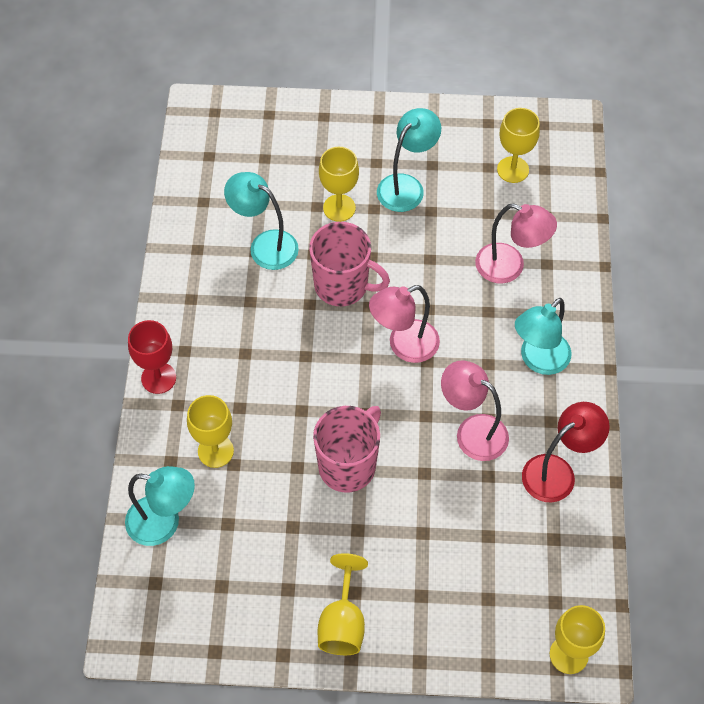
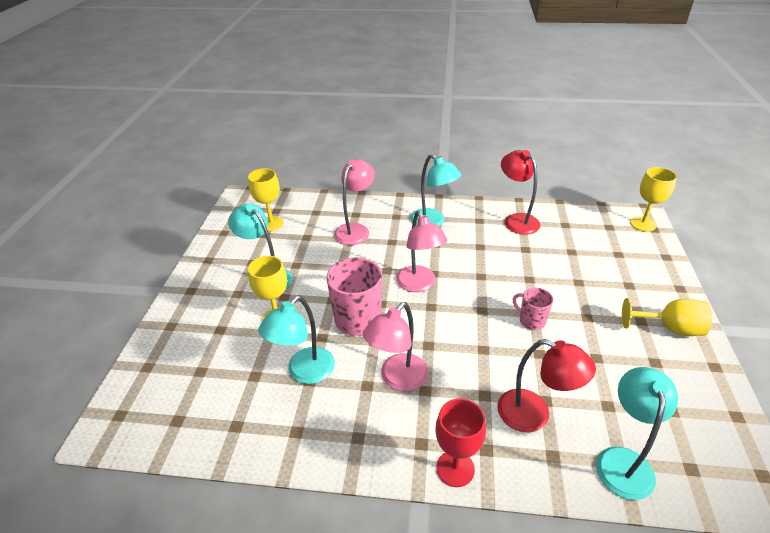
camera: 85 degrees left, 20 degrees down
yellow goblet [187,395,234,468] -> red lamp [497,339,596,432]
pink mug [313,406,381,493] -> pink mug [513,288,553,330], size x0.54
pink lamp [441,360,509,461] -> pink lamp moved to [363,302,428,391]

